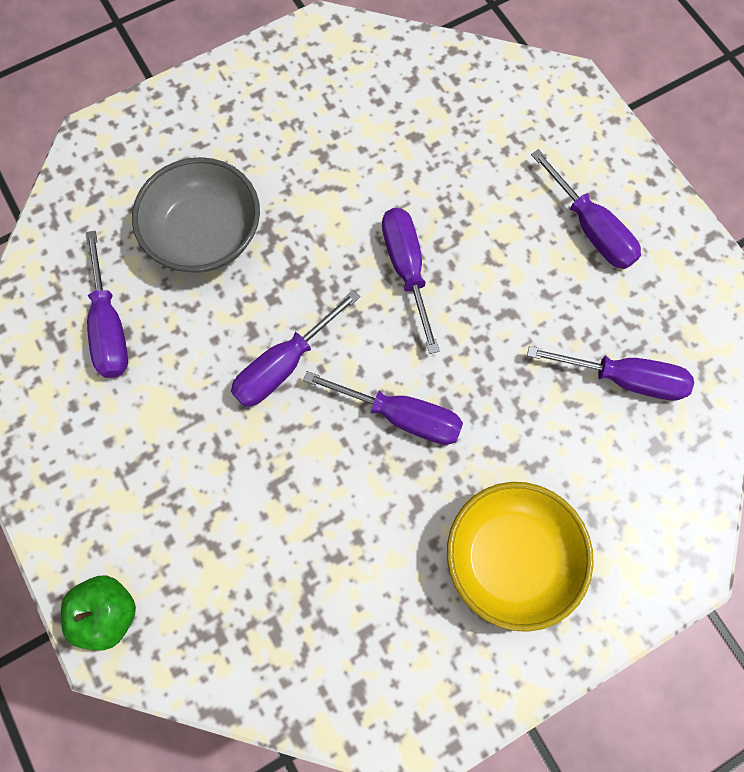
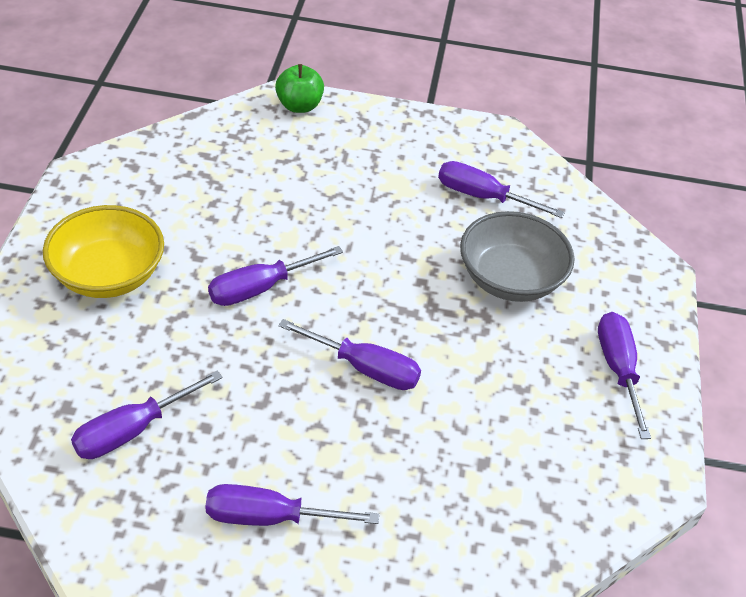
camera: 125 degrees right, 25 degrees down
purple screwdriver [231,290,360,407] -> purple screwdriver moved to [598,312,651,439]

